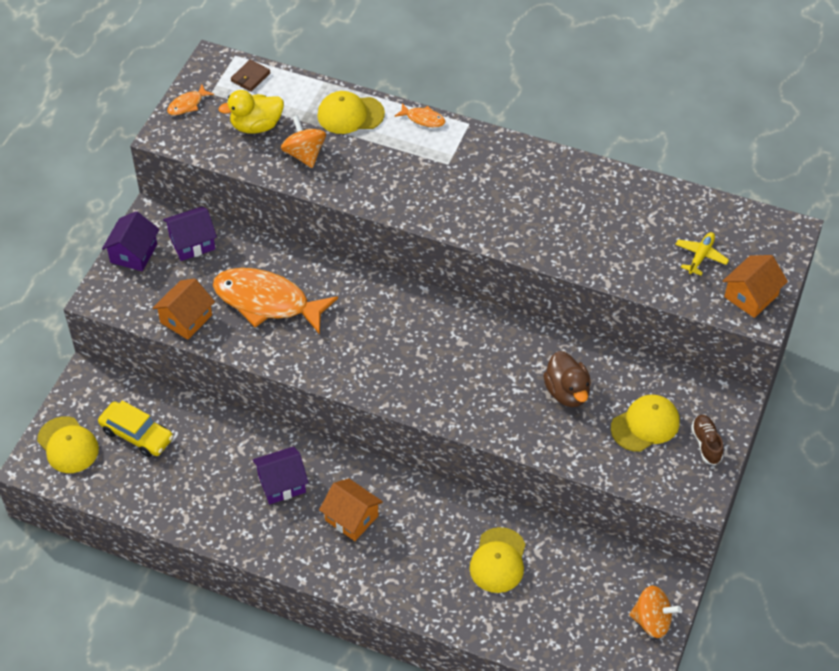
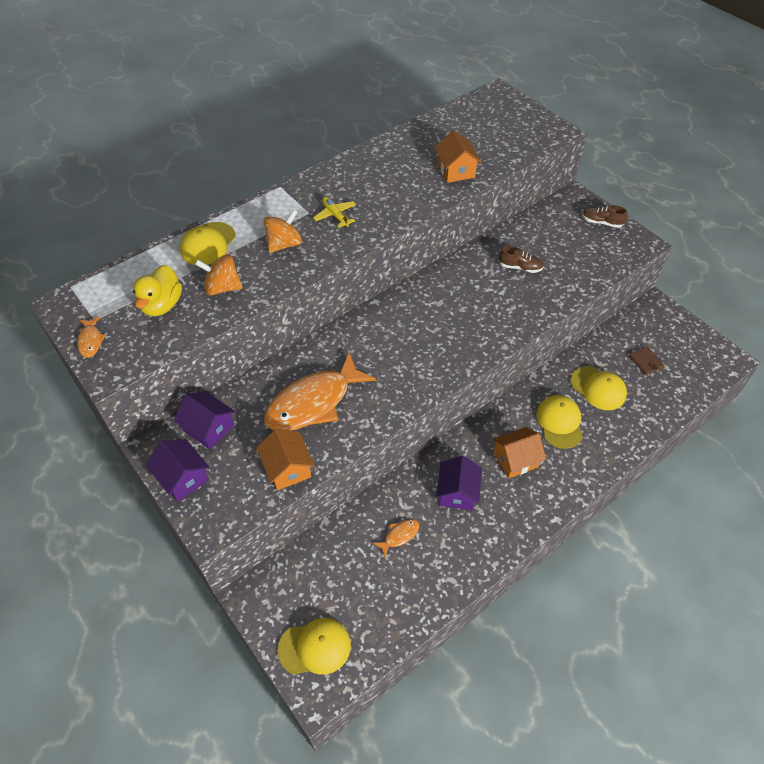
camera: 60 degrees left, 0 degrees up
yellow car [98,401,173,457] -> none
purple house [163,207,217,261] -> purple house turned 60 degrees counterclockwise [174,391,235,449]
brown wallet [231,60,270,92] -> brown wallet moved to [629,347,664,375]
orange fish [395,103,445,127] -> orange fish moved to [373,519,420,557]
brown duck [543,351,591,407] -> brown shoe [499,246,543,273]
yellow cap [611,395,680,452] -> yellow cap moved to [536,395,583,449]
orange spinning top [629,586,681,638] -> orange spinning top moved to [264,209,302,253]
yellow plane [675,232,729,275] -> yellow plane moved to [313,197,356,228]
orange house [723,255,788,318] -> orange house moved to [434,130,481,183]

